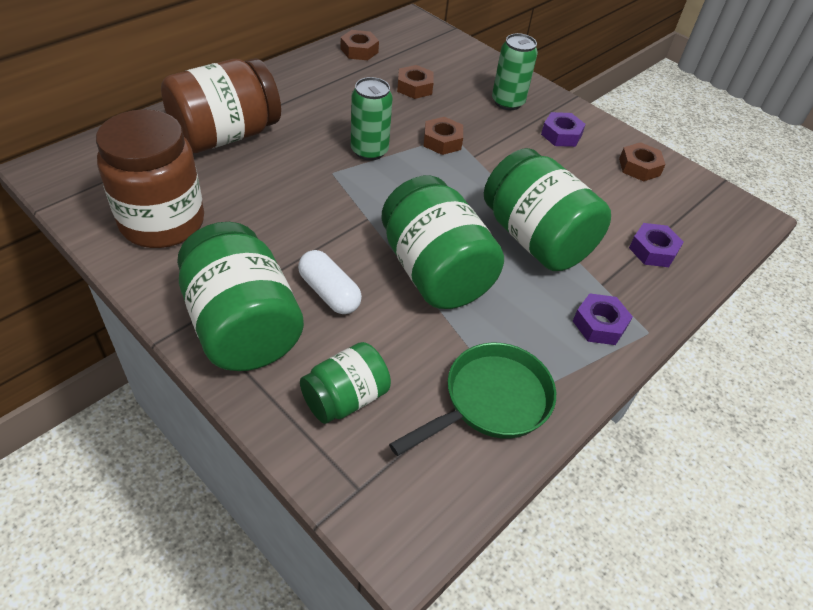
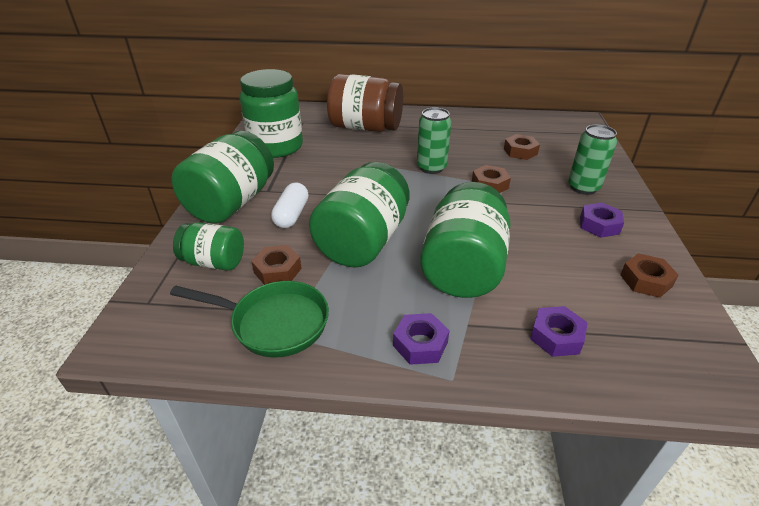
camera: 55 degrees right, 10 degrees down
brown jar [96,109,204,248] -> green jar [240,69,303,158]
brown nut [341,30,379,60] -> brown nut moved to [251,245,302,285]

